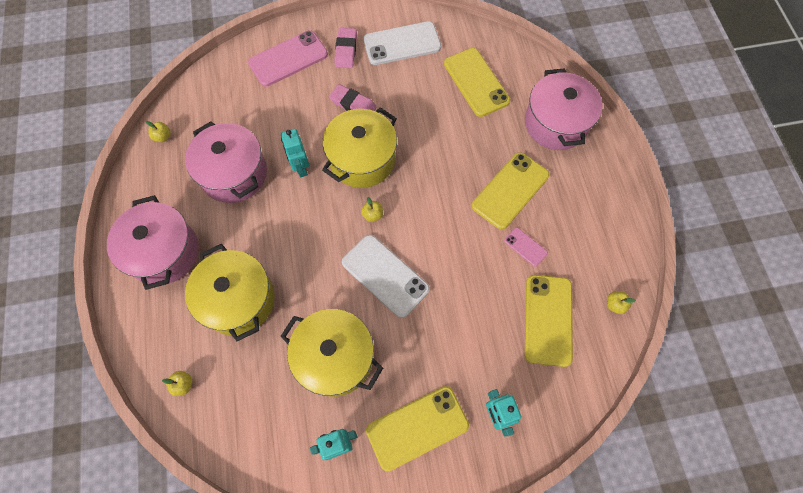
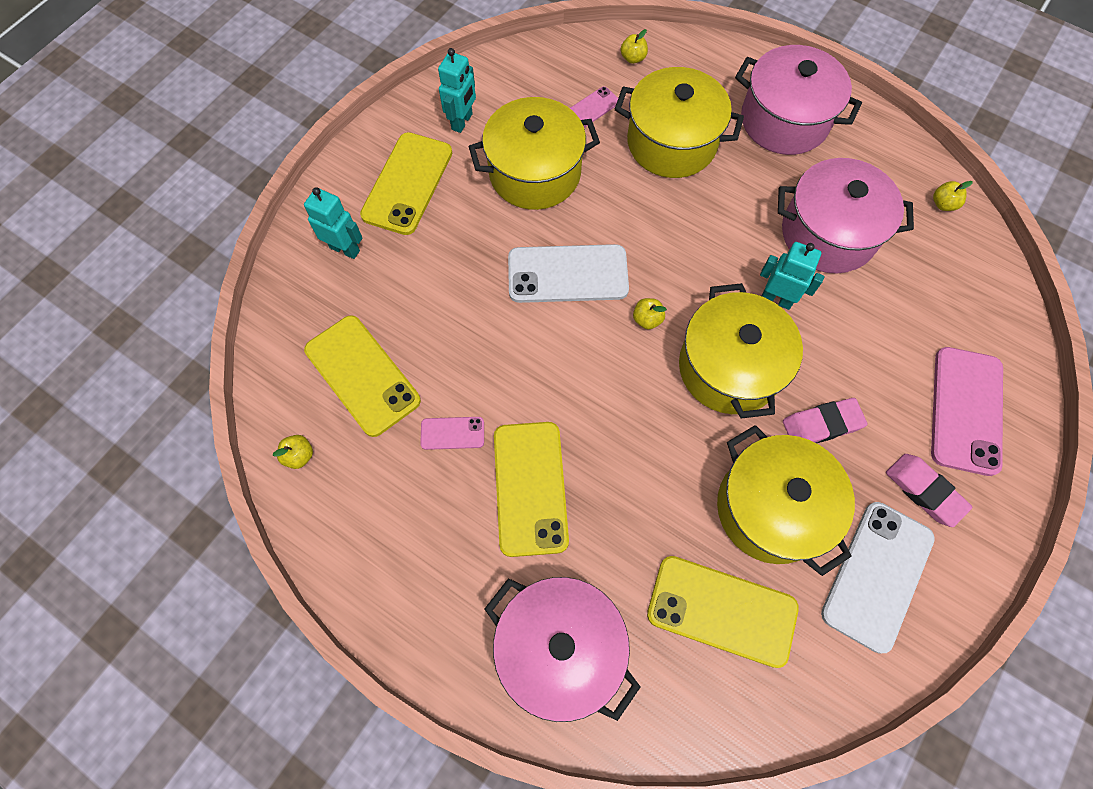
camera: 135 degrees right, 0 degrees up
none -> pink phone [570,87,618,128]
none -> yellow pot [717,425,855,576]

